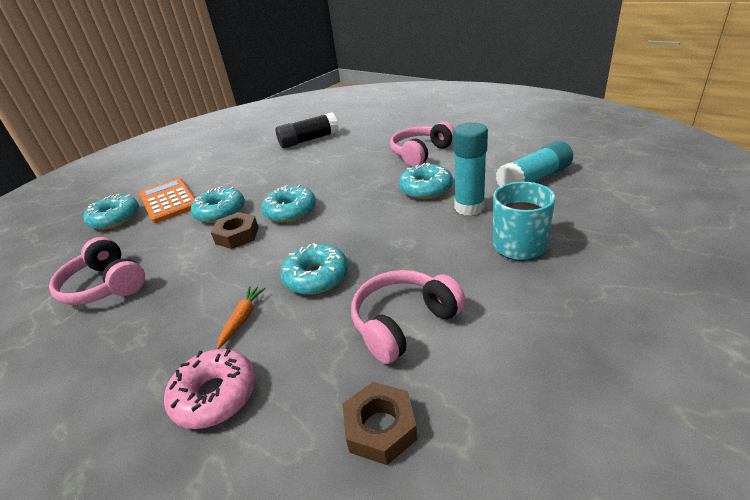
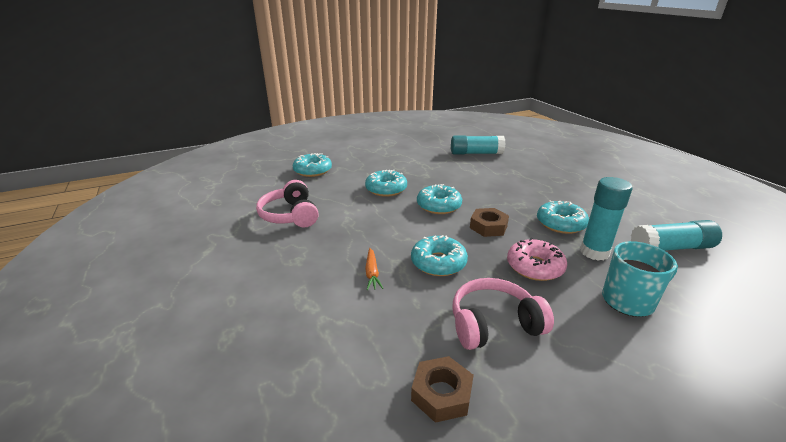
camera: 20 degrees right, 5 degrees down
orange calculator [139,178,195,223] -> none
pink donut [164,349,256,429] -> pink donut moved to [507,238,567,281]
brown nut [211,212,259,249] -> brown nut moved to [470,208,509,237]
orange carrot [217,286,266,349] -> orange carrot turned 135 degrees clockwise [365,248,383,290]
black glue stick [275,112,338,148] -> turquoise glue stick [451,135,505,154]
pink headphones [390,122,454,167] -> none

